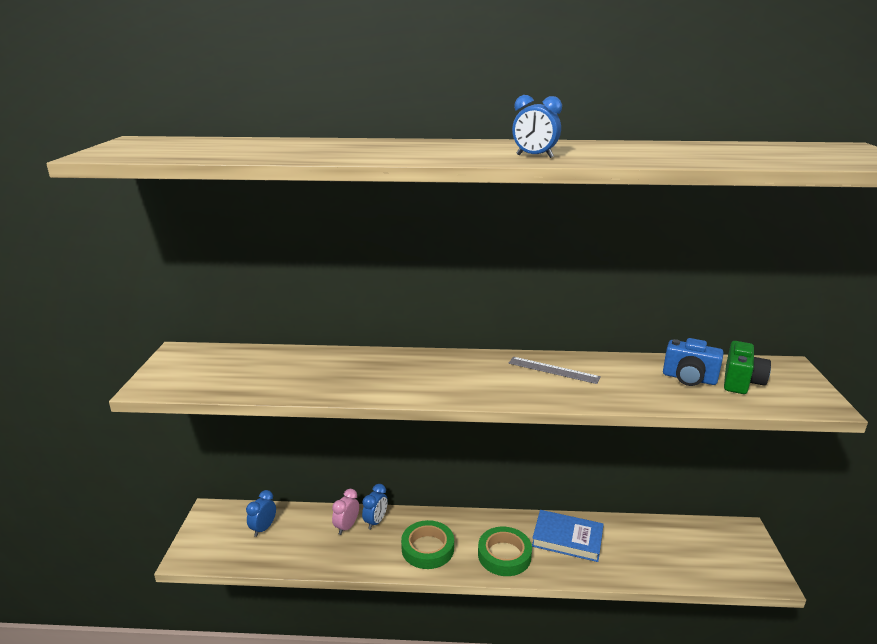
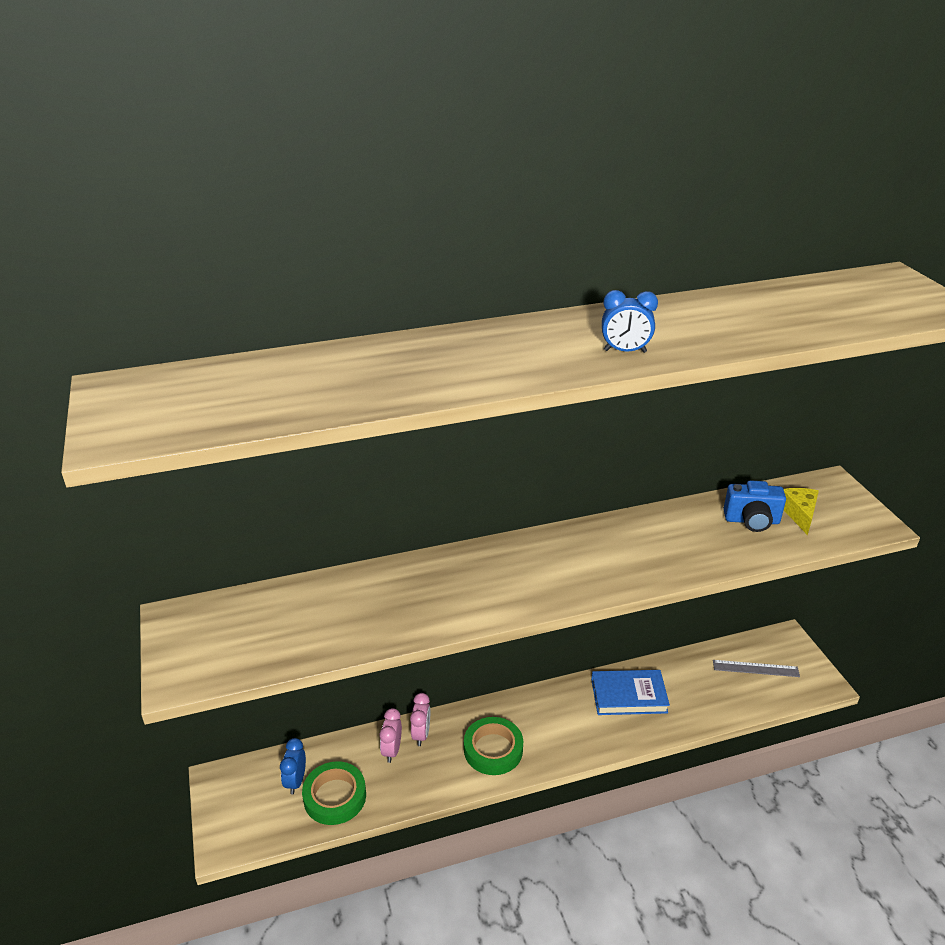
camera: 20 degrees left, 10 degrees up
blue clock [362,484,388,530] -> pink clock [410,693,430,746]
green tape [478,527,532,576] -> green tape moved to [302,761,366,825]
grey ruler [508,357,601,384] -> grey ruler moved to [713,660,800,677]
green camera [724,341,771,394] -> yellow cheese [784,488,819,535]

